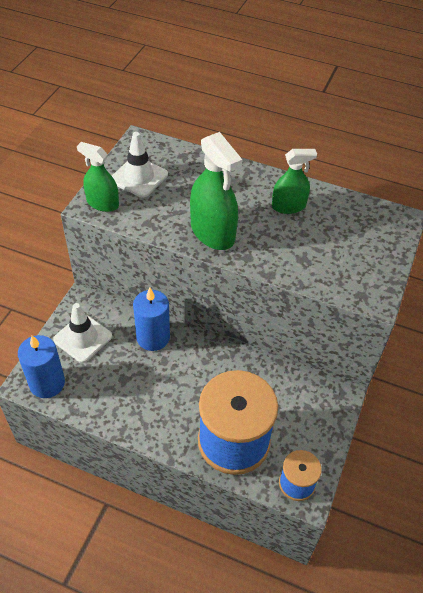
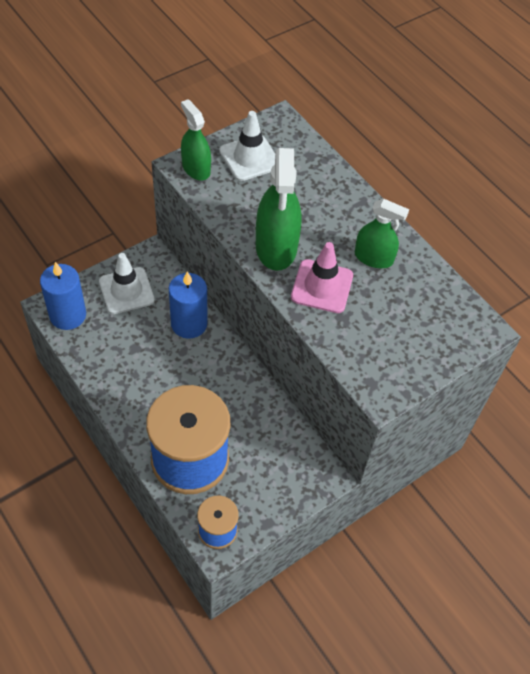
camera: 30 degrees right, 5 degrees up
none -> pink traffic cone [291,242,353,313]

